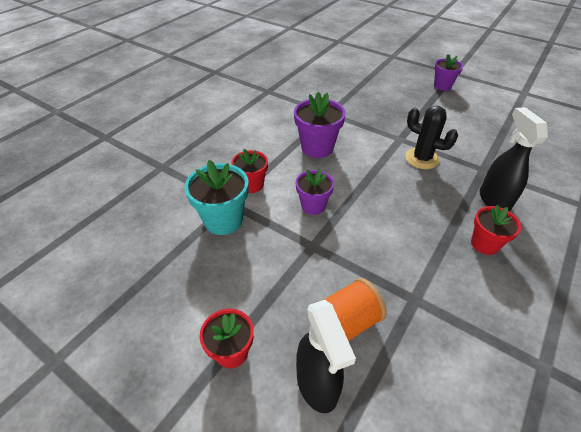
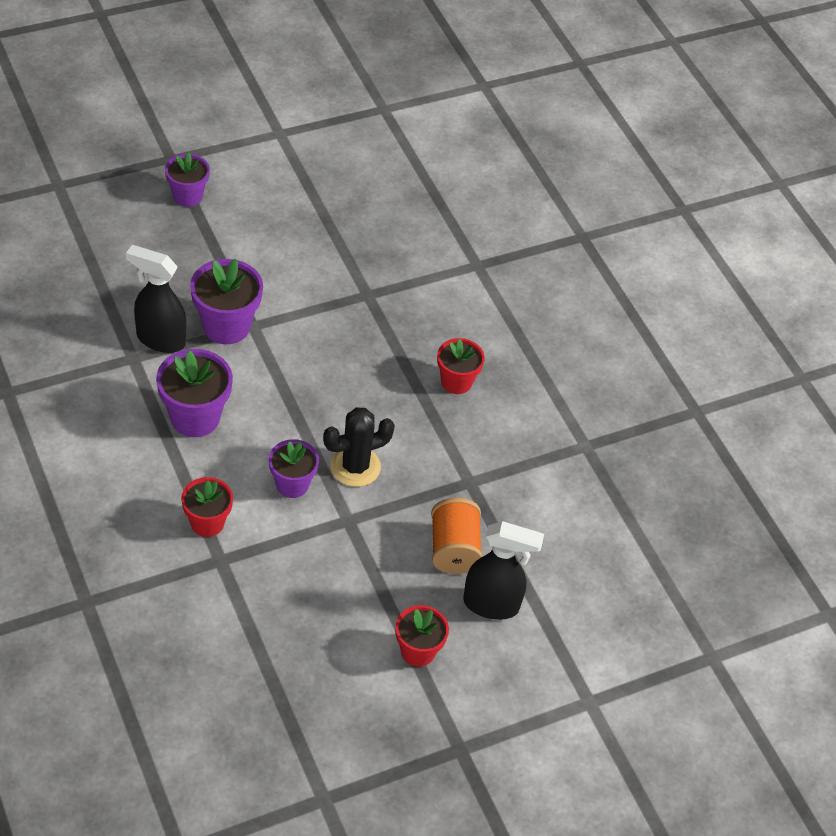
camera: 65 degrees left, 5 degrees up
turquoise flower pot [184,160,249,235] -> none
black cactus [405,106,458,169] -> black cactus moved to [323,407,395,487]
black spray bottle [479,107,548,211] -> black spray bottle moved to [126,245,186,353]
none -> purple flower pot [190,259,263,344]

